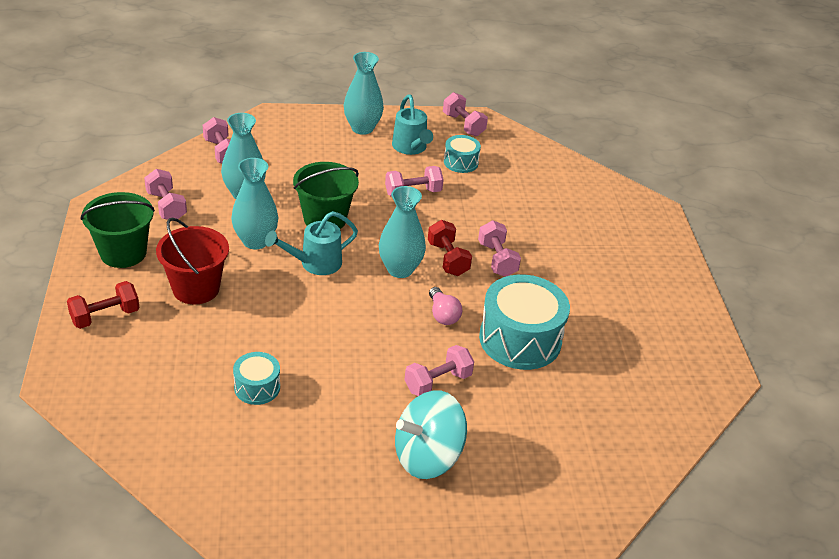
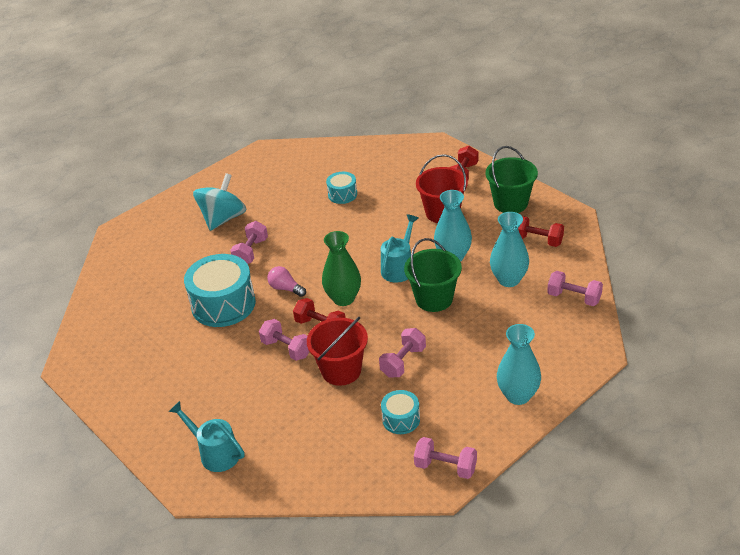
camera: 150 degrees right, 0 degrees up
pink dumbbell [144,169,187,220] -> red dumbbell [518,216,564,247]
turquoise vase [379,186,426,278] -> green vase [322,231,361,306]
turquoise watering can [392,95,433,155] -> turquoise watering can moved to [168,401,245,472]
none -> red bucket [307,317,368,386]

